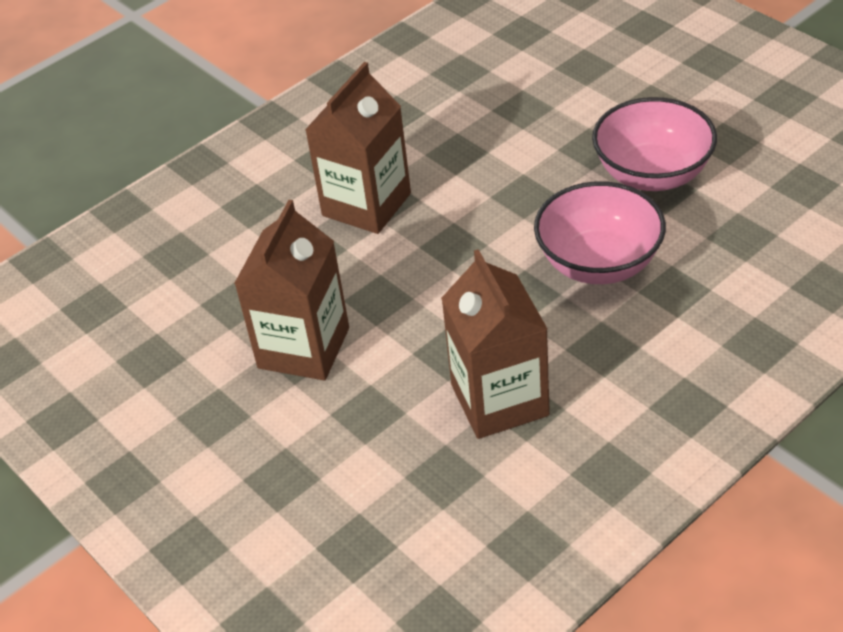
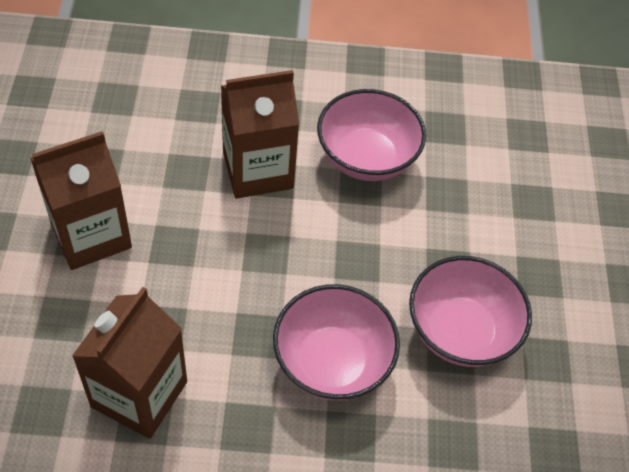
camera: 35 degrees right, 10 degrees up
none -> pink bowl [317,89,426,181]

